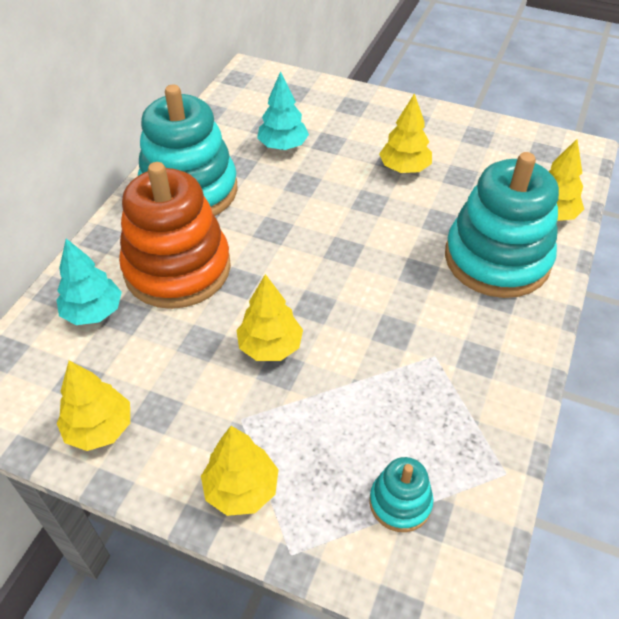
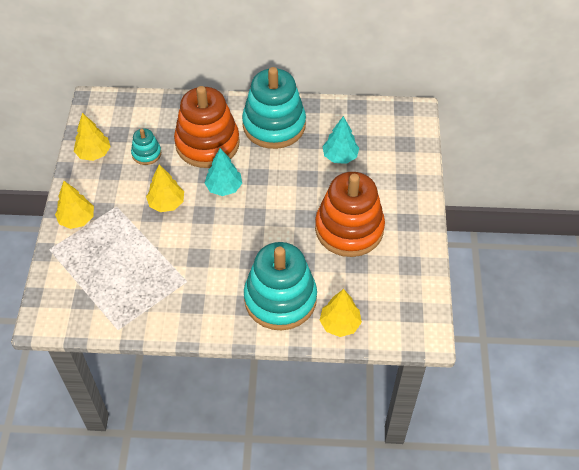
camera: 70 degrees right, 5 degrees up
turquoise tree [57,238,122,325] -> turquoise tree moved to [204,148,242,196]
turquoise stacking toy [370,457,434,532] -> turquoise stacking toy moved to [131,128,161,165]
yellow tree [379,93,432,173] -> orange stacking toy [315,172,385,257]

